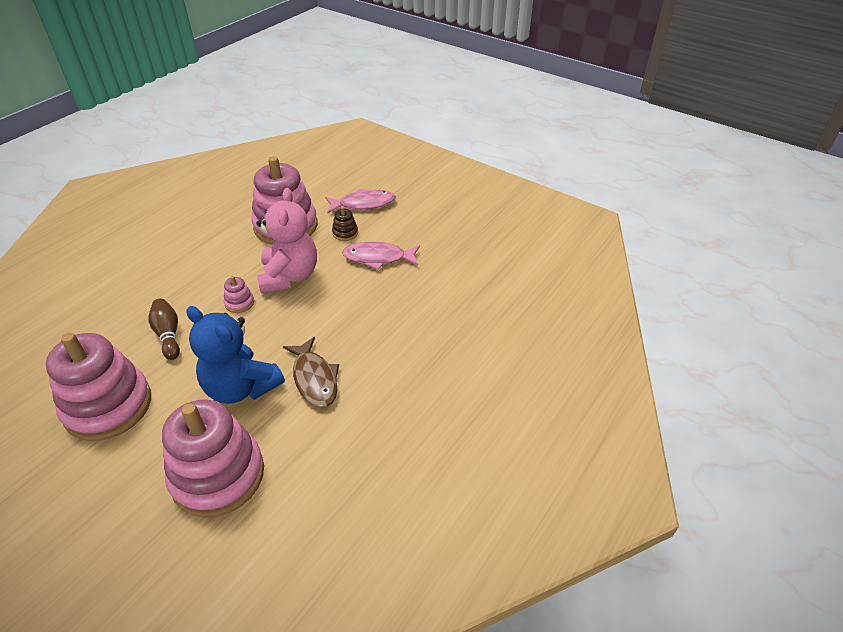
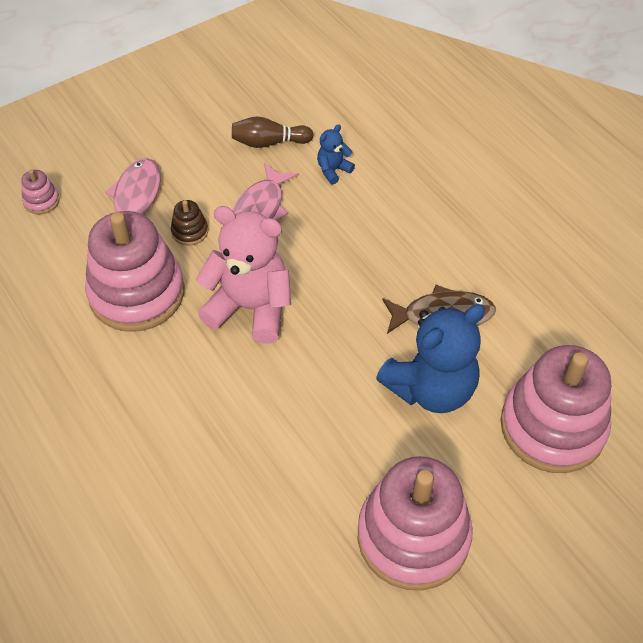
camera: 70 degrees left, 10 degrees up
brown bowling pin [148,299,180,360] -> brown bowling pin moved to [232,116,314,148]
pink stacking toy [224,276,254,313] -> pink stacking toy moved to [21,169,59,214]
none -> blue teddy bear [317,124,355,185]

